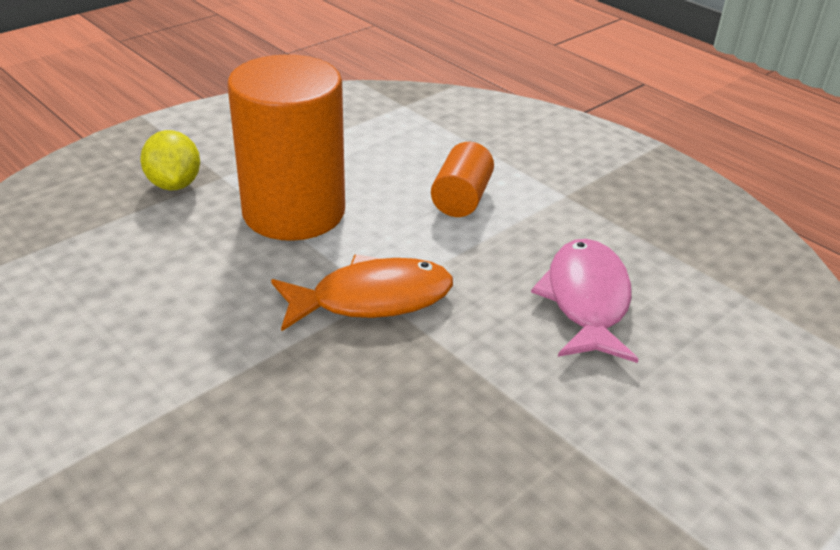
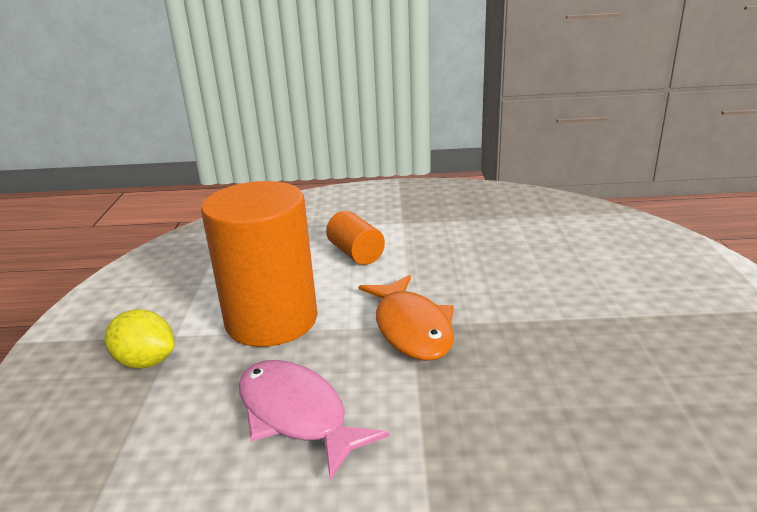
camera: 45 degrees left, 10 degrees down
orange fish [271,254,453,332] -> orange fish turned 135 degrees clockwise [359,275,454,361]
pink fish [531,239,639,363] -> pink fish moved to [239,360,390,480]

